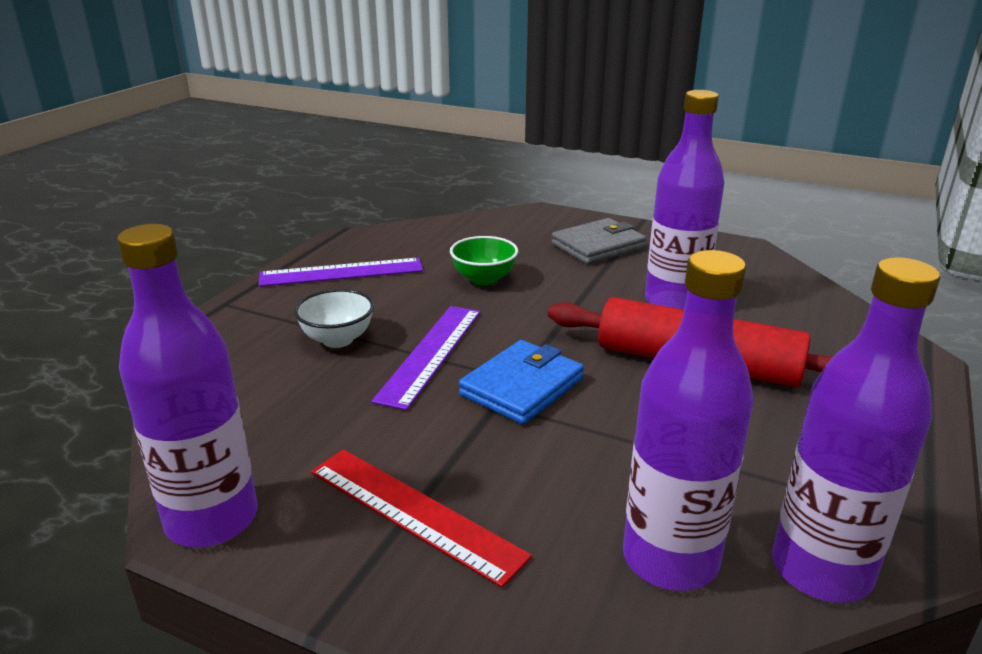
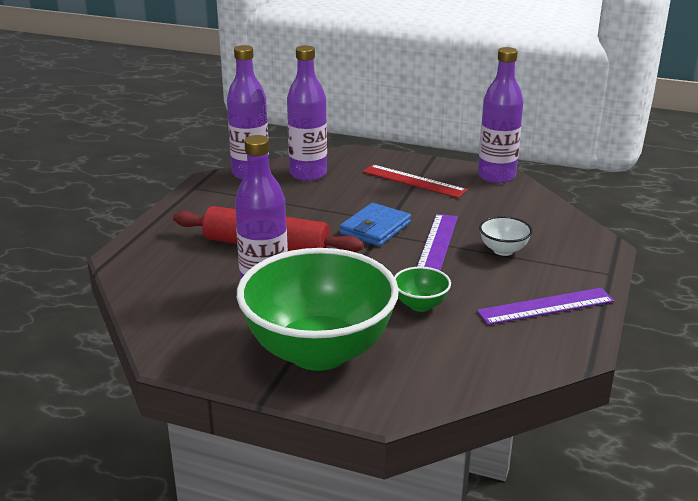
camera: 175 degrees right, 0 degrees up
grey wallet [552,218,647,264] -> green bowl [237,248,399,371]

